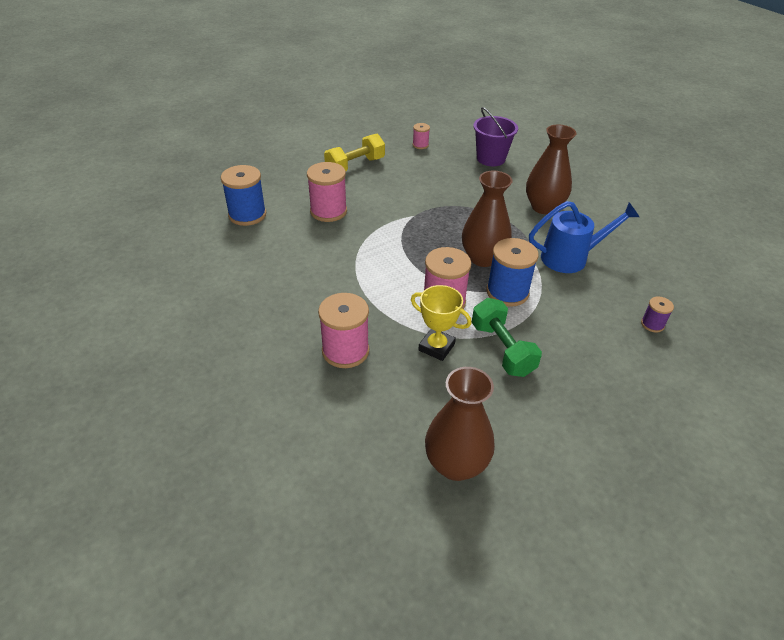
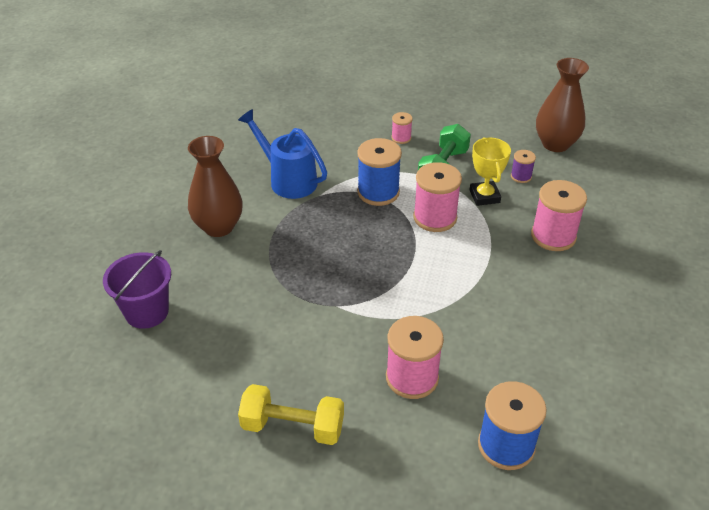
camera: 130 degrees left, 0 degrees up
pink spool [413,123,430,149] -> pink spool moved to [391,112,413,144]
brown vase [462,171,512,267] -> none
purple spool [641,296,674,333] -> purple spool moved to [511,150,536,183]

